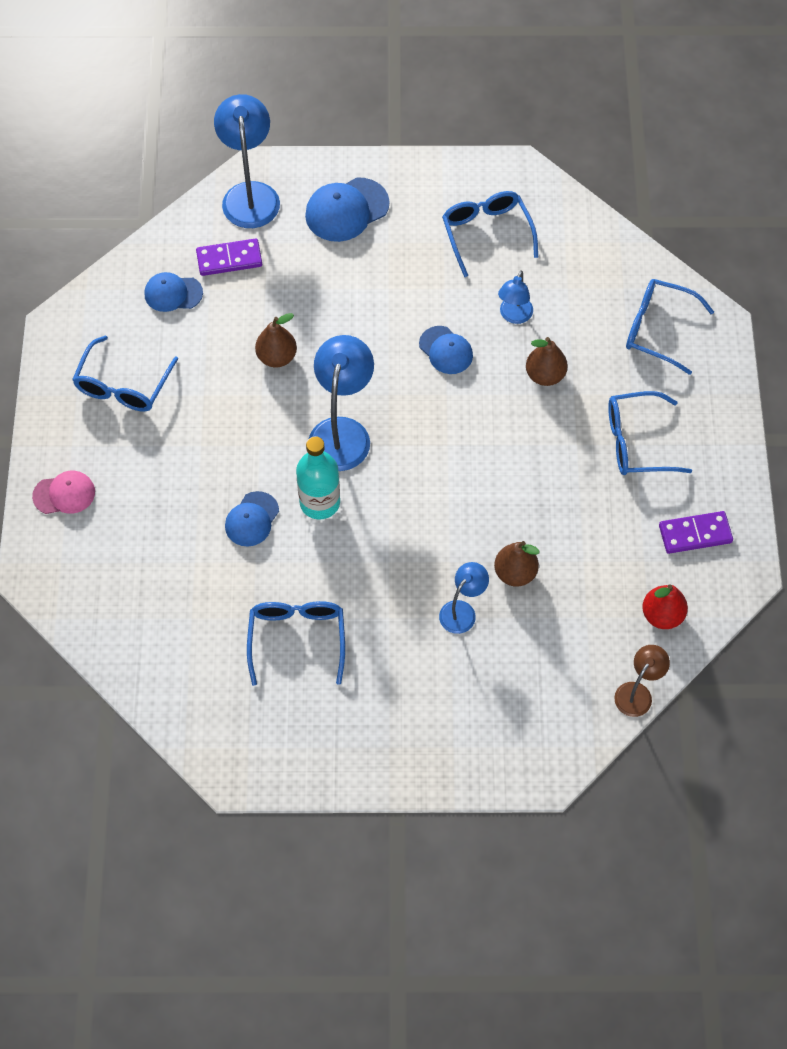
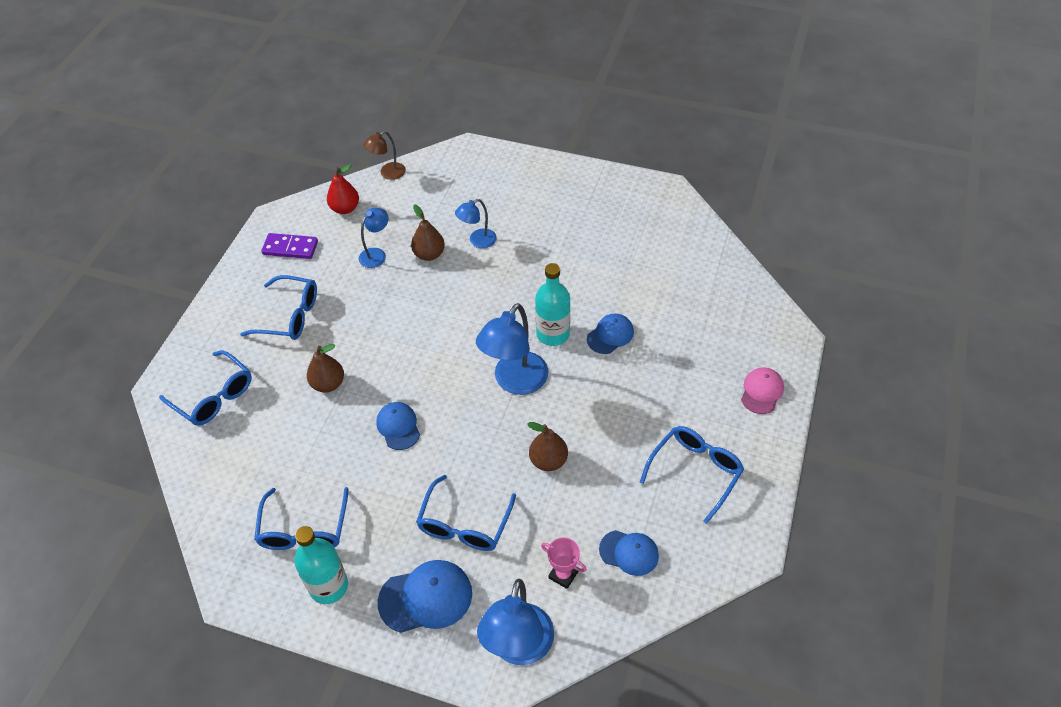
camera: 160 degrees left, 10 degrees down
pink cap [32,470,95,514] -> pink cap turned 105 degrees clockwise [741,367,784,414]
purple domino [196,238,262,276] -> pink trophy [541,537,586,589]
blue glasses [247,601,345,686] -> blue glasses moved to [416,475,516,551]
blue lamp [498,270,533,324] -> blue lamp moved to [359,208,389,268]
none -> turquoise bottle [294,526,348,604]

